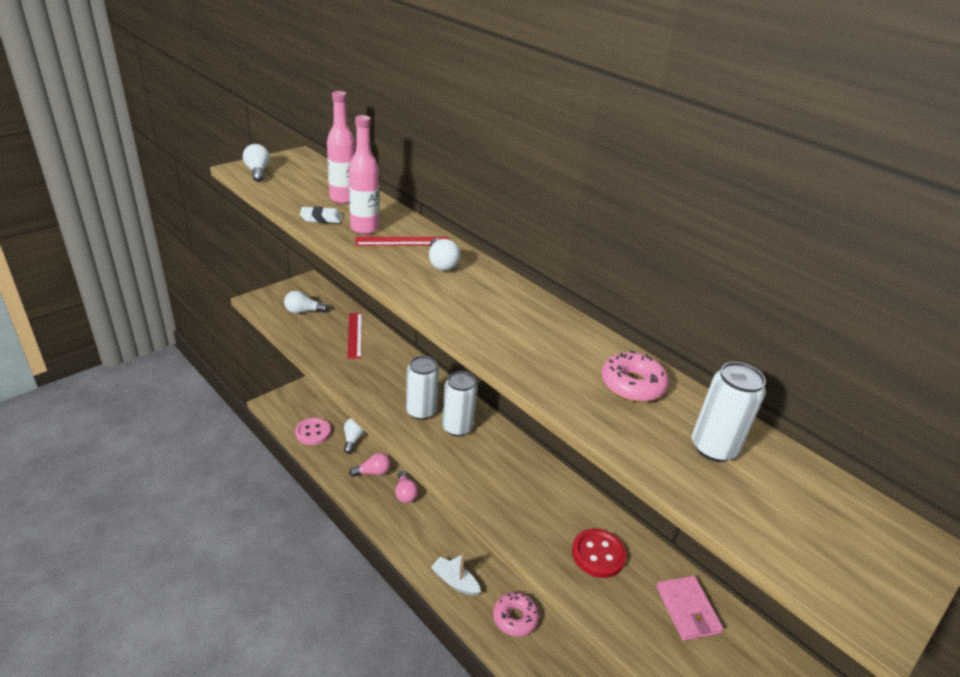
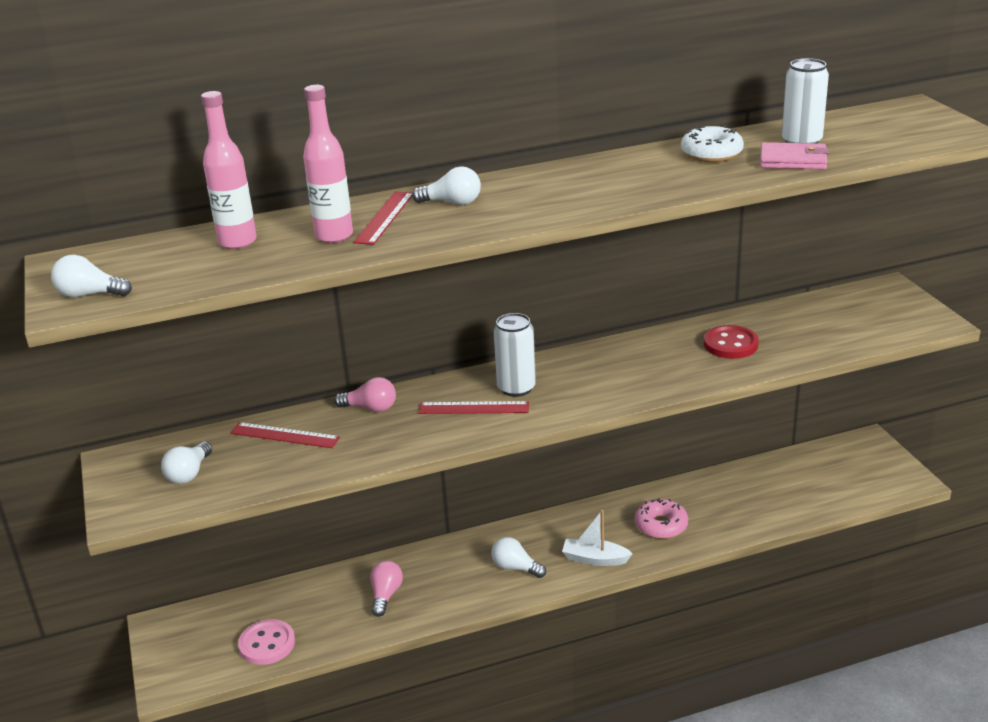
camera: 60 degrees left, 5 degrees down
white eraser [300,206,342,223] -> none
white light bulb [344,418,365,454] -> white light bulb moved to [491,537,546,578]
pink light bulb [395,471,418,503] -> pink light bulb moved to [334,377,396,412]
white can [406,356,439,420] -> red ruler [418,401,529,414]
white boat [431,553,481,596] -> white boat turned 45 degrees clockwise [562,510,633,566]
pink donut [602,350,669,402] -> white donut [681,126,744,162]
pink wallet [656,576,724,641] -> pink wallet moved to [760,142,829,170]

